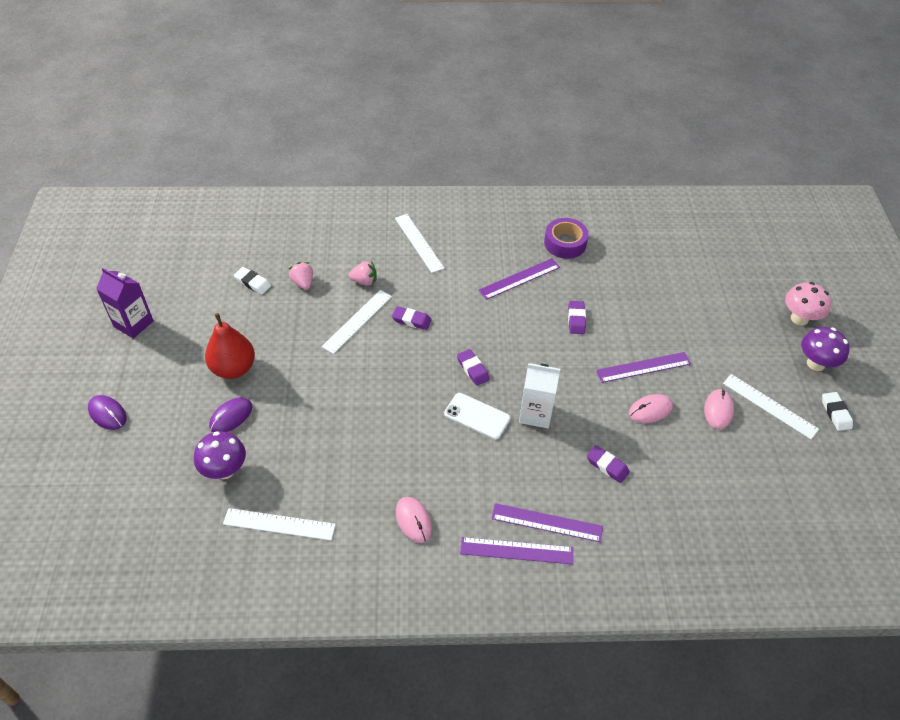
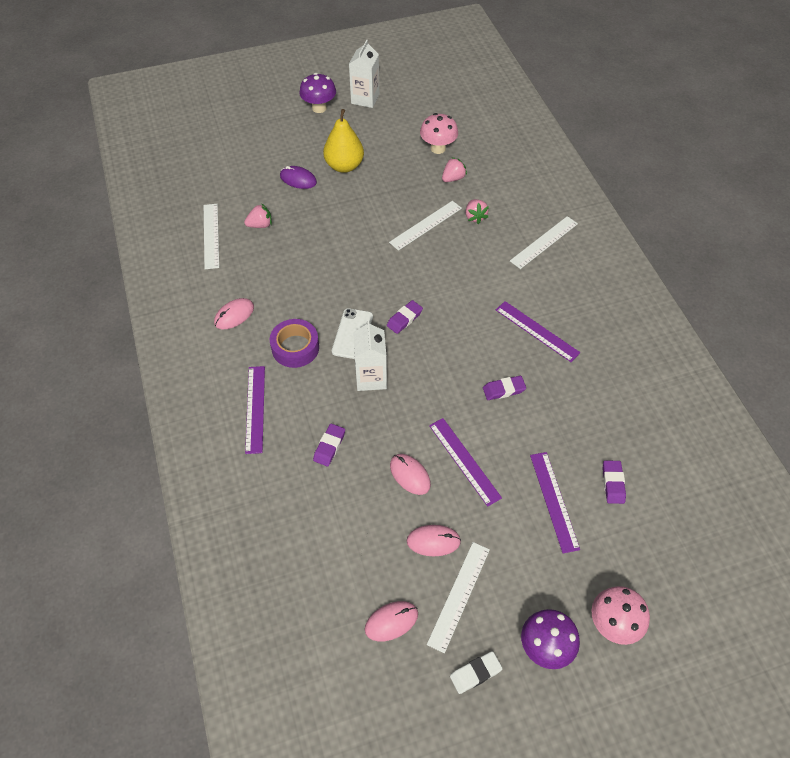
camera: 75 degrees right, 5 degrees up
purple mouse [88,395,127,430] -> none
purple carton [96,268,154,339] -> white carton [349,40,379,108]
purple mushroom [194,431,246,479] -> purple mushroom moved to [299,73,336,113]
red pear [205,313,255,379] -> yellow pear [323,109,364,173]
white eraser [234,267,271,294] -> pink mushroom [420,113,458,154]
white ruler [322,290,392,354] -> white ruler turned 60 degrees counterclockwise [389,201,462,251]
purple eraser [392,306,432,330] -> purple eraser moved to [603,461,626,504]
purple ruler [460,537,573,564] -> purple ruler moved to [530,452,580,553]
purple tape [544,218,589,259] -> purple tape moved to [270,319,319,368]
none -> pink strawberry [244,203,272,228]
none -> pink mouse [365,601,418,642]

